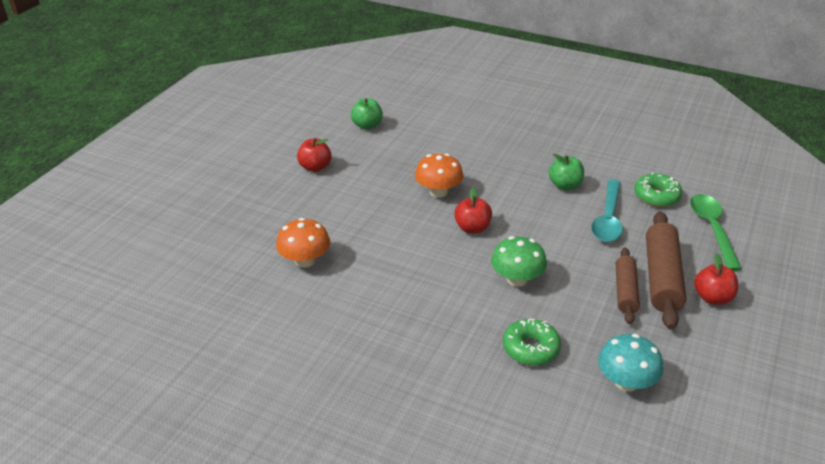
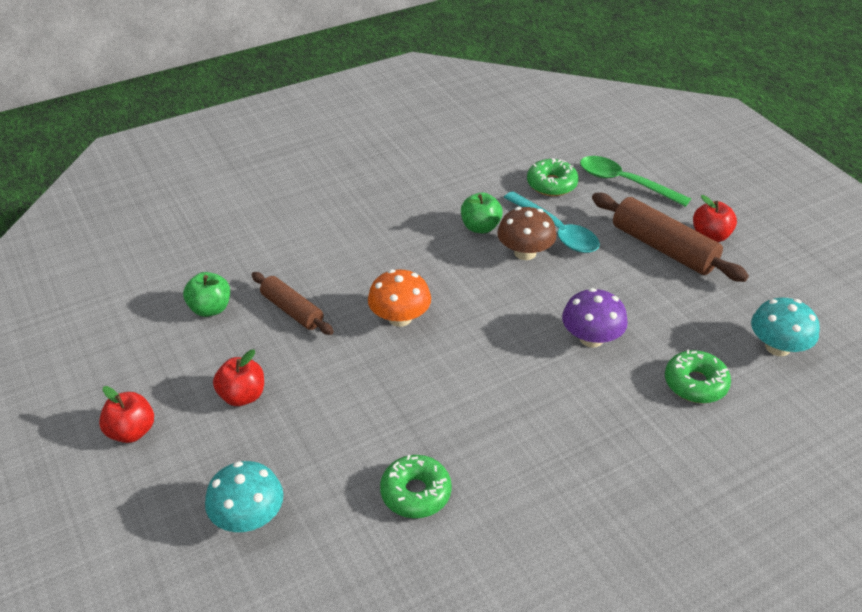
camera: 55 degrees left, 5 degrees up
orange mushroom [276,218,330,268] -> green donut [380,454,452,518]
red apple [454,187,492,234] -> red apple moved to [99,386,154,443]
green mushroom [491,236,547,287] -> purple mushroom [562,288,628,348]
brown rolling pin [616,248,640,324] -> brown rolling pin moved to [251,272,334,335]
none -> turquoise mushroom [205,461,284,532]
none -> brown mushroom [497,207,557,260]

